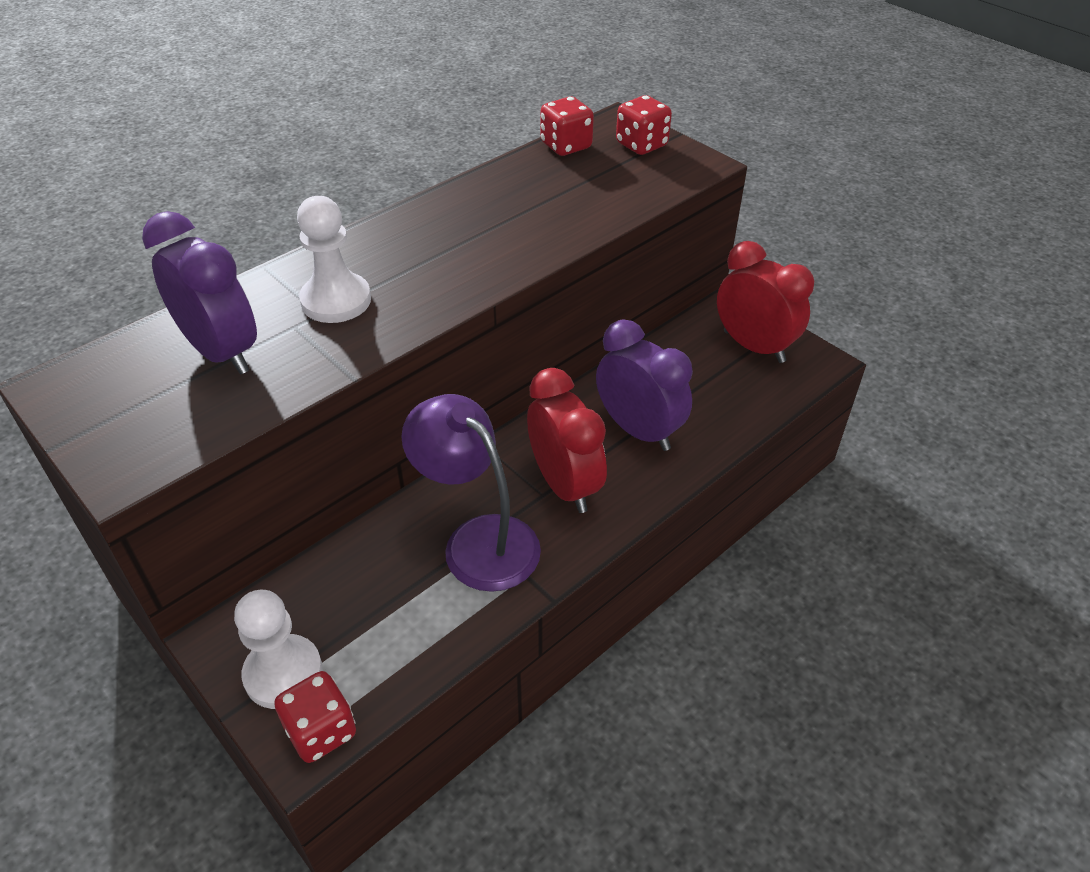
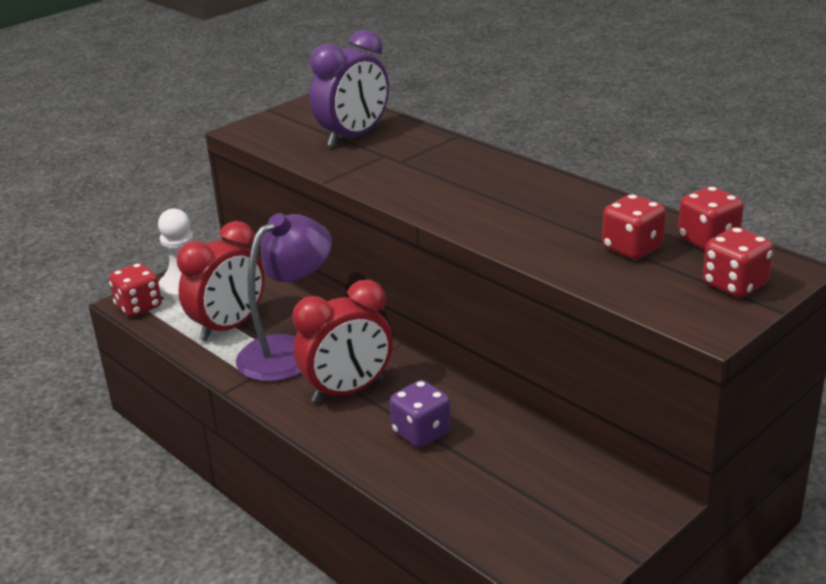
camera: 90 degrees right, 15 degrees down
white pawn [297,196,371,323] -> none
purple clock [596,319,693,451] -> purple dice [390,380,451,448]
red clock [717,241,814,363] -> red clock moved to [177,221,265,341]
none -> red dice [602,194,666,259]

